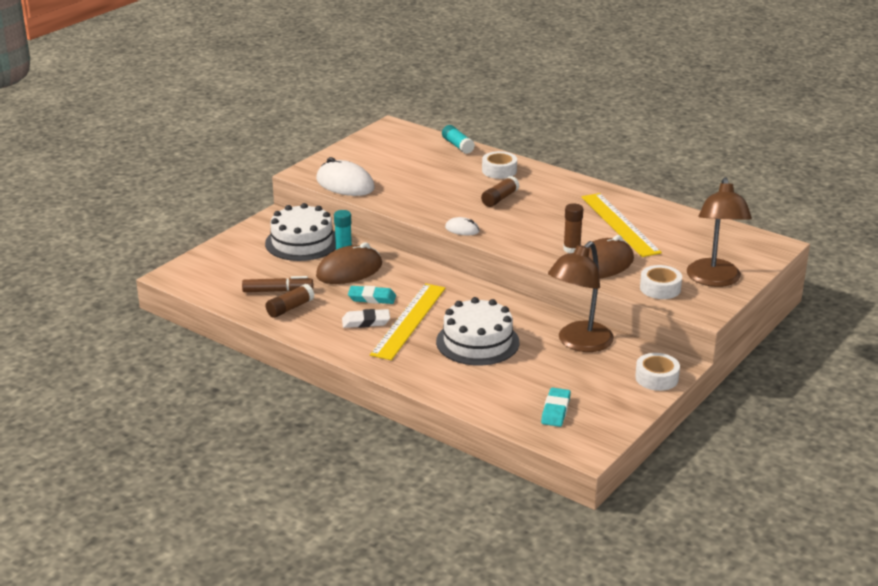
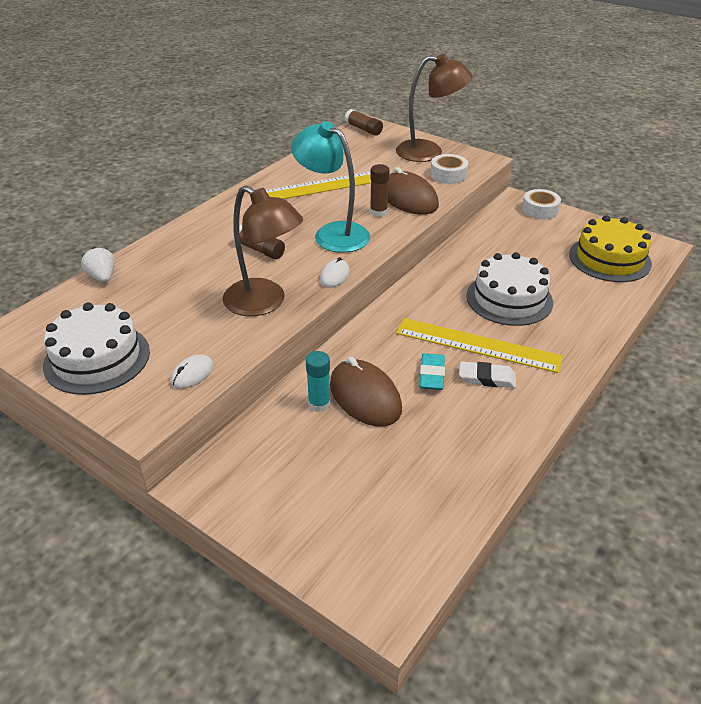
camera: 90 degrees left, 10 degrees up
brown marker [242,276,313,292] -> none
white cake [265,203,336,261] -> white cake moved to [43,303,150,395]
brown glue stick [266,284,314,318] -> brown glue stick moved to [345,109,383,136]
white mouse [316,157,375,196] -> white mouse [171,354,213,389], size x0.50
white eraser [342,309,390,328] -> white eraser turned 75 degrees counterclockwise [459,361,516,388]
turquoise glue stick [442,125,475,154] -> white strawberry [81,247,115,282]
white tape [482,151,517,179] -> none
turquoise eraser [541,387,571,427] -> yellow cake [569,215,652,282]
brown lamp [548,241,614,352] -> brown lamp moved to [223,185,303,316]
none -> turquoise lamp [291,121,370,253]

